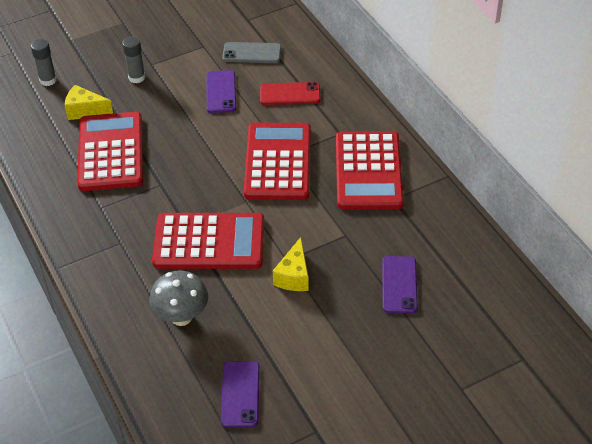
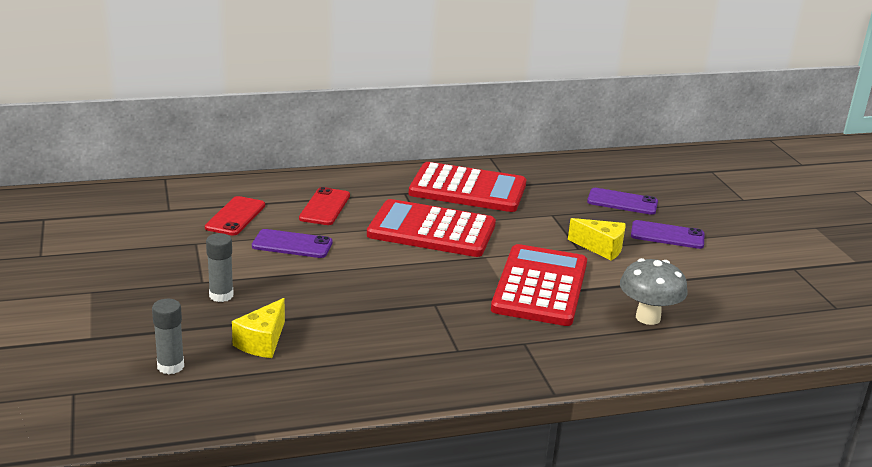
camera: 80 degrees left, 20 degrees down
red calculator [77,112,143,191] -> none
purple phone [221,361,260,427] -> purple phone moved to [631,220,704,249]
grey phone [222,42,281,63] -> red phone [205,196,265,235]

